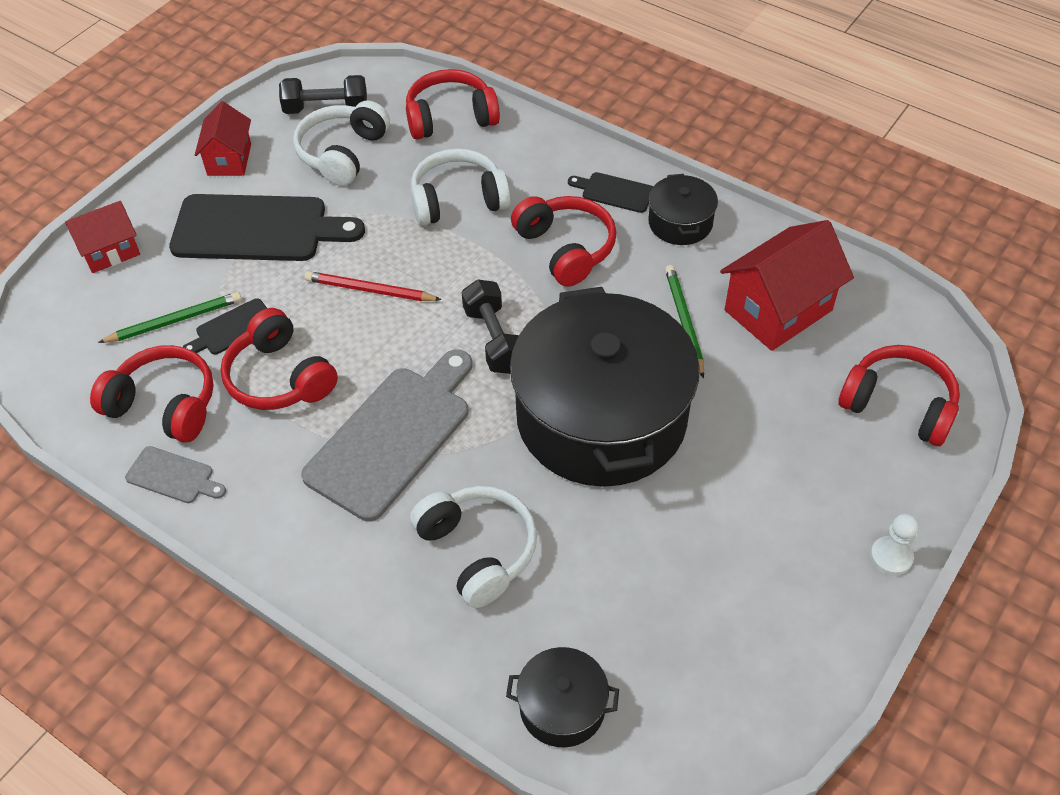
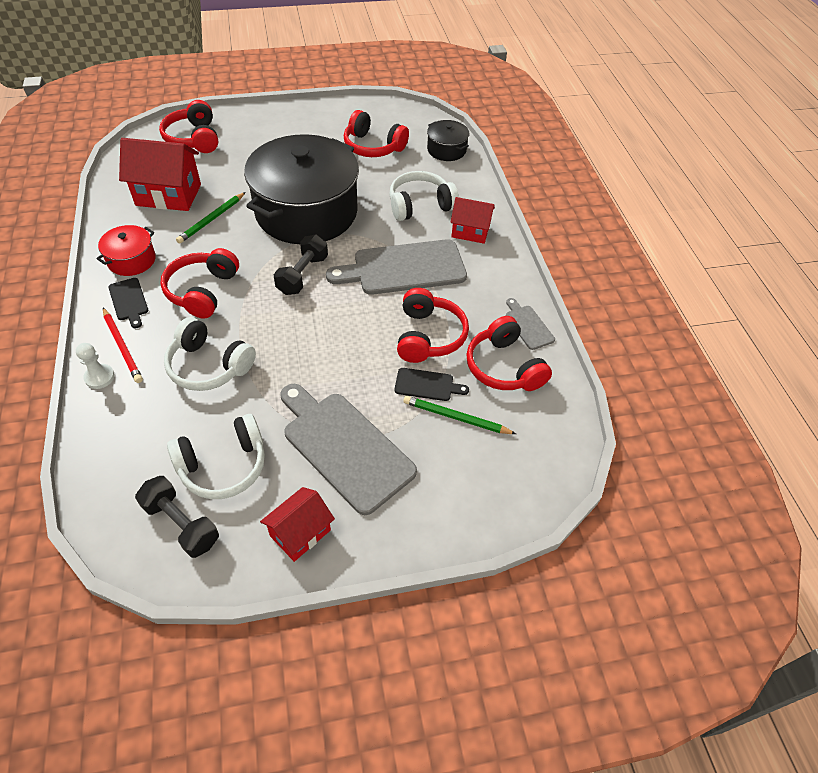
camera: 140 degrees left, 0 degrees up
red house [65,201,140,273] -> red house moved to [450,197,495,244]
black cutting board [169,194,365,261] -> grey cutting board [280,384,417,515]
red pencil [305,271,442,301] -> red pencil moved to [103,308,143,383]
red headphones [406,69,500,140] -> red headphones moved to [344,110,409,157]
white headphones [410,486,537,608] -> white headphones turned 60 degrees clockwise [389,171,459,221]
black pot [648,174,718,245] -> red pot [96,225,156,276]
white pawn [870,514,919,576] -> white pawn moved to [76,343,115,389]

